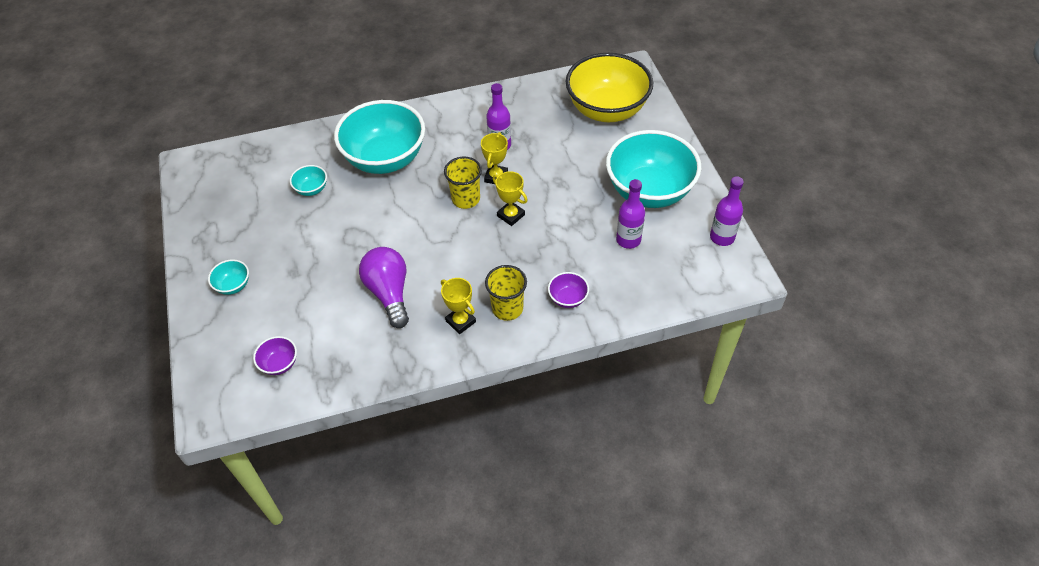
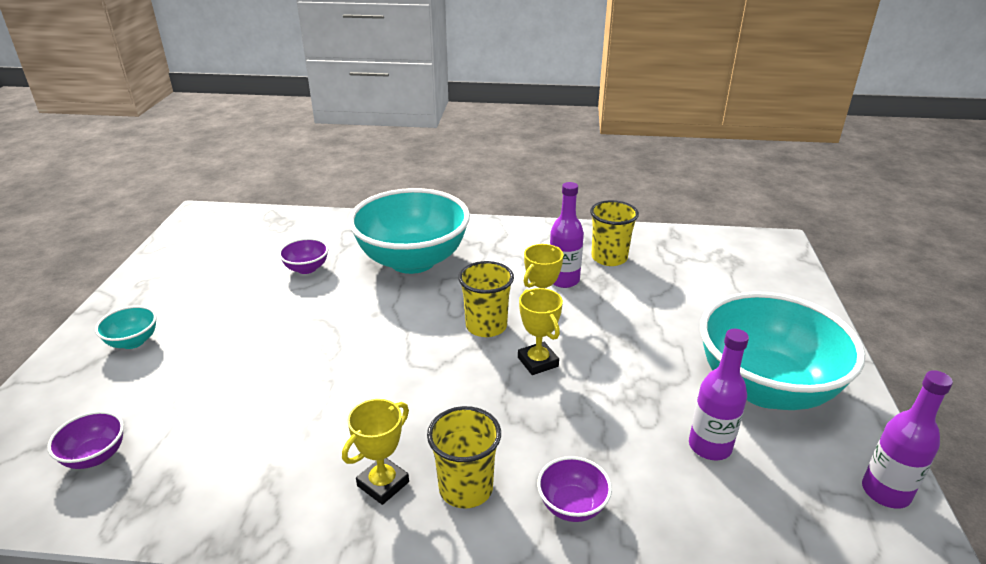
camera: 20 degrees right, 20 degrees down
turquoise bowl [290,165,327,196] -> purple bowl [279,238,329,274]
purple light bulb [359,247,409,328] -> none
yellow trophy [441,278,476,334] -> yellow trophy turned 60 degrees clockwise [342,399,409,505]
yellow bowl [566,53,653,122] -> none
none -> yellow cup [590,200,639,266]

